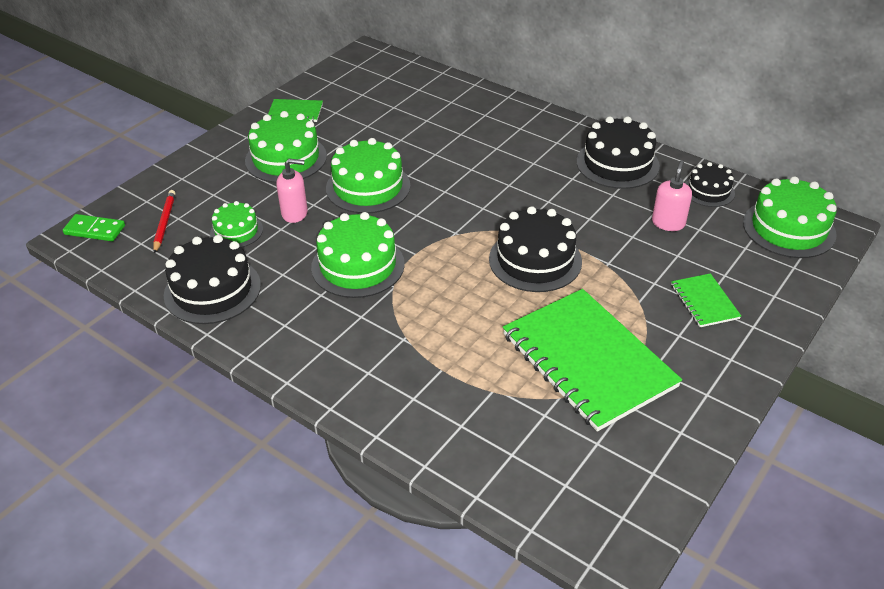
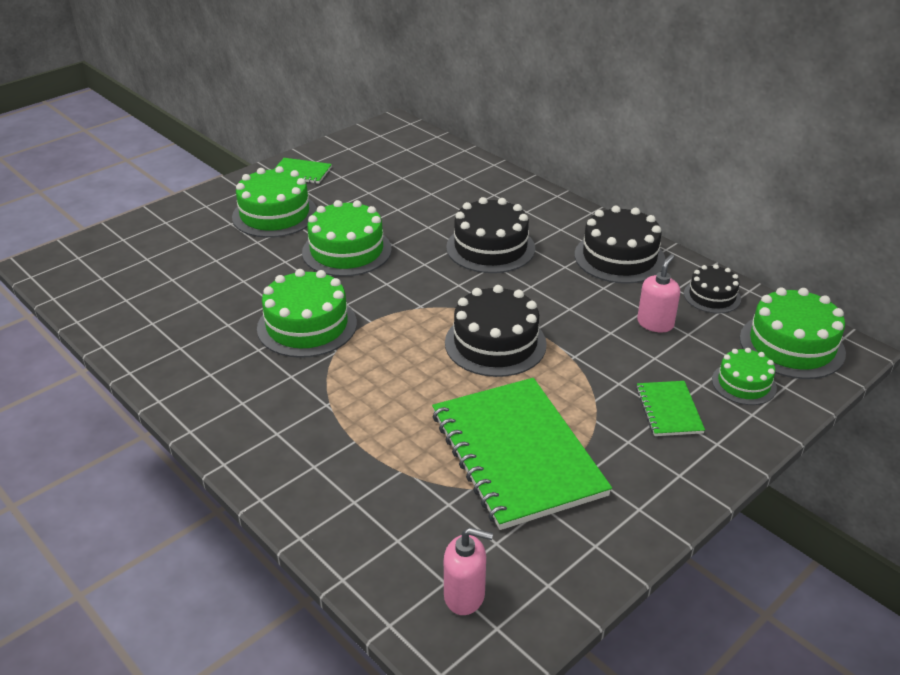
camera: 10 degrees right, 5 degrees down
green domino [63,214,125,241] -> none
red pencil [153,190,176,254] -> none
black cake [164,235,261,324] -> black cake moved to [446,197,535,273]
green cake [210,201,263,248] -> green cake moved to [712,348,777,405]
pink soap dispenser [276,159,308,223] -> pink soap dispenser moved to [444,527,493,615]

